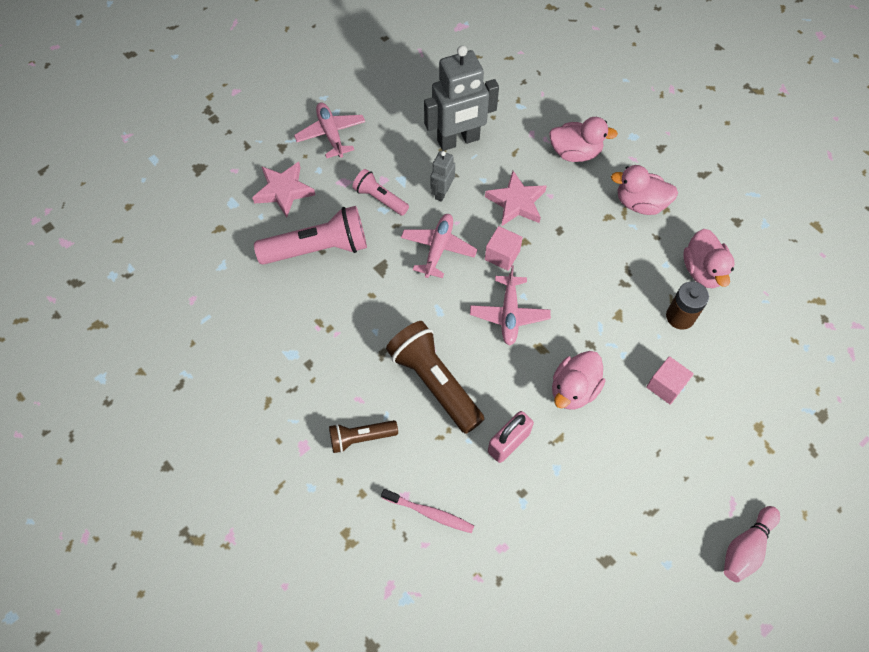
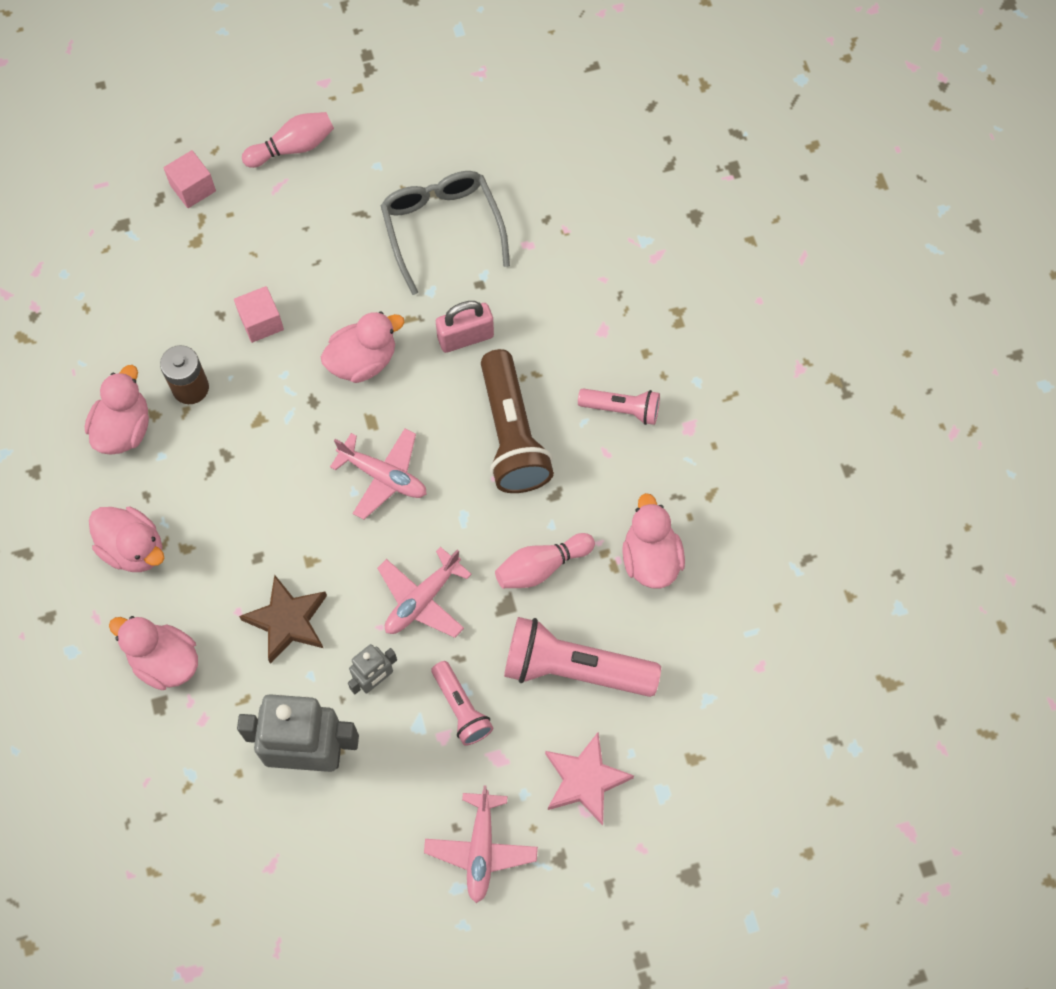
camera: 155 degrees left, 5 degrees up
brown flashlight [329,420,398,453] -> pink flashlight [578,388,660,425]
pink toothbrush [381,489,474,533] -> none
pink plane [470,266,551,346] -> pink plane turned 90 degrees clockwise [330,428,427,520]
pink star [485,171,547,227] -> brown star [239,574,327,664]
pink cube [485,226,523,271] -> pink cube moved to [164,150,216,208]
none -> grey glasses [380,171,510,295]
none -> pink bowling pin [495,533,595,588]
none -> pink duck [622,493,685,589]

